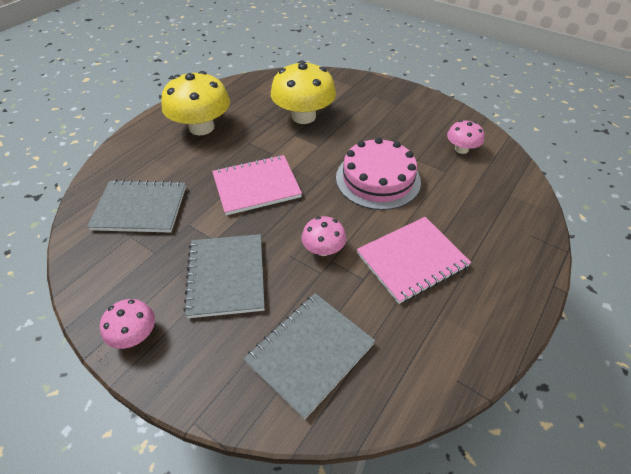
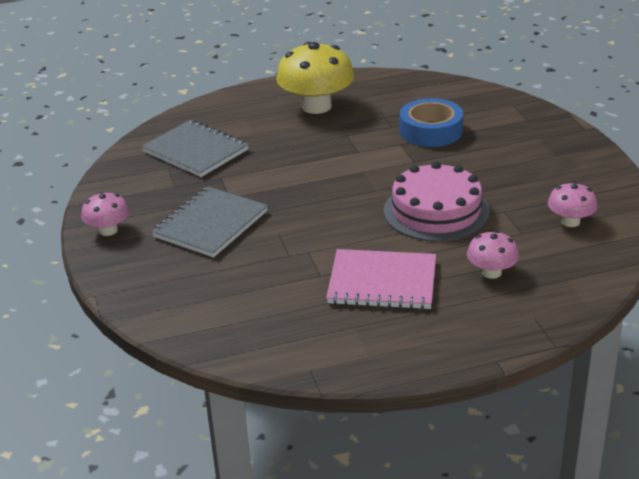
camera: 40 degrees right, 15 degrees down
pink notebook [212,155,302,215] -> none
grey notebook [244,293,376,419] -> none
yellow mushroom [271,60,336,124] -> blue tape [400,98,463,147]
pink mushroom [302,216,346,256] -> pink mushroom moved to [467,231,519,279]

